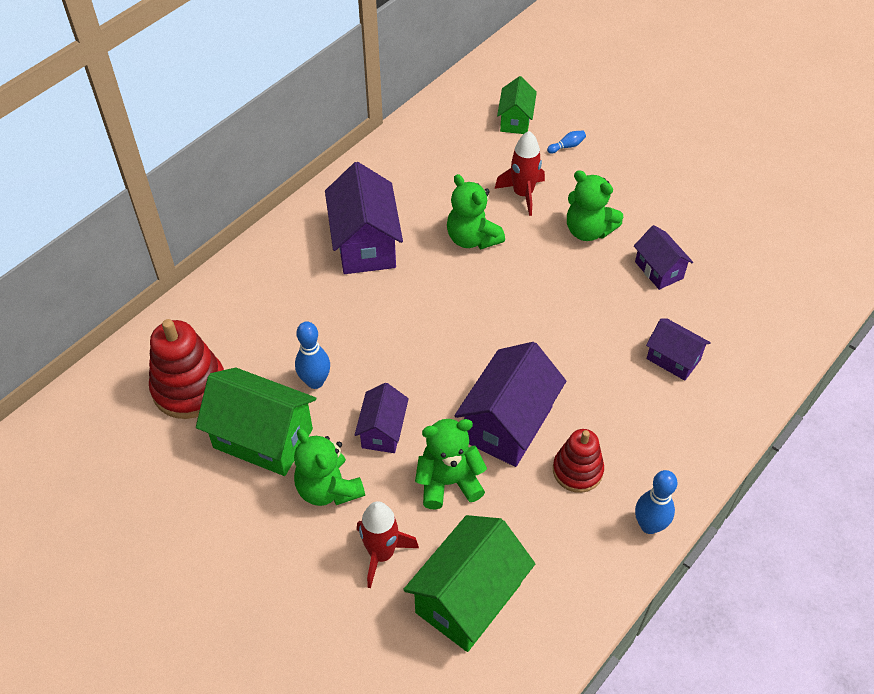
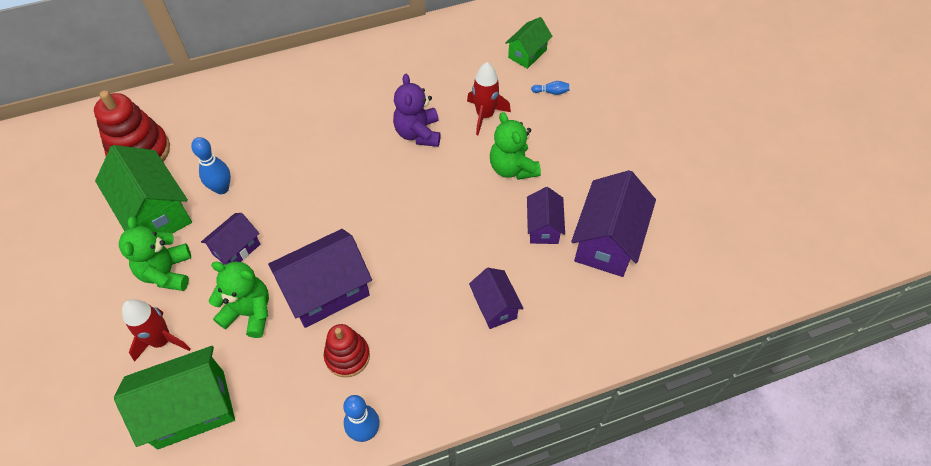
camera: 30 degrees right, 5 degrees up
purple house [325,162,403,274] -> purple house moved to [571,170,656,277]
green teddy bear [447,174,505,249] -> purple teddy bear [393,74,441,147]

